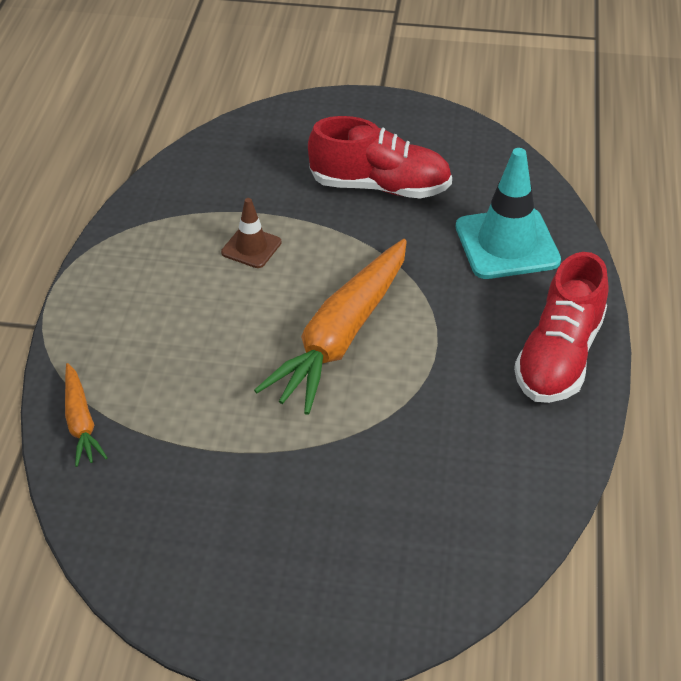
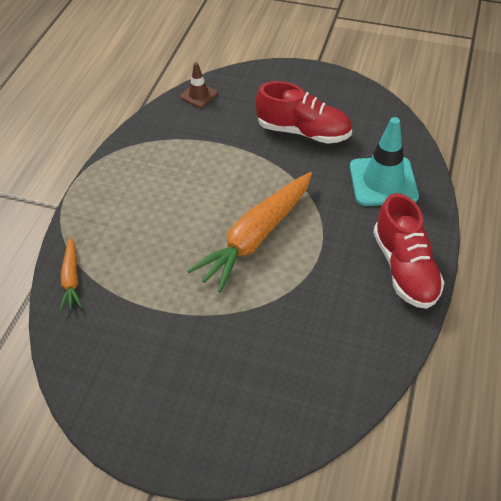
camera: 10 degrees right, 5 degrees up
brown traffic cone [221,198,281,268] -> brown traffic cone moved to [180,62,218,108]
red shoe [514,252,609,403] -> red shoe turned 45 degrees counterclockwise [373,193,445,309]

